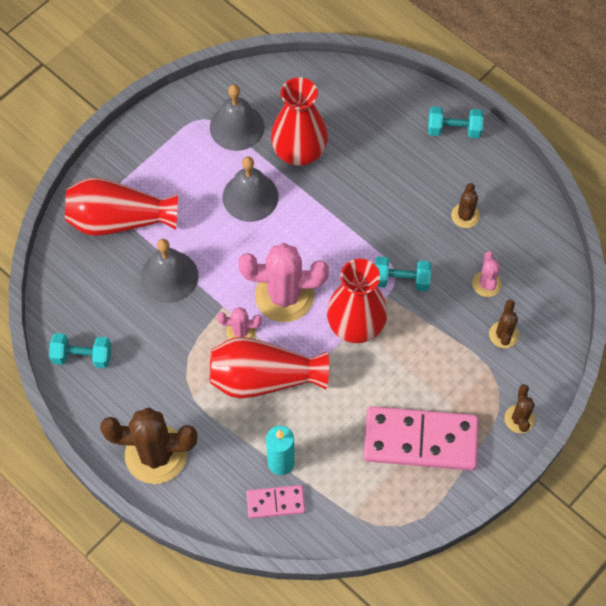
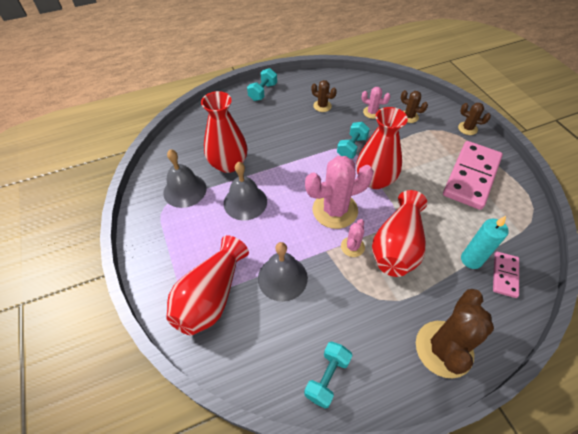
camera: 65 degrees left, 10 degrees down
pink cactus [238,243,329,322] -> pink cactus turned 45 degrees clockwise [305,156,374,229]

